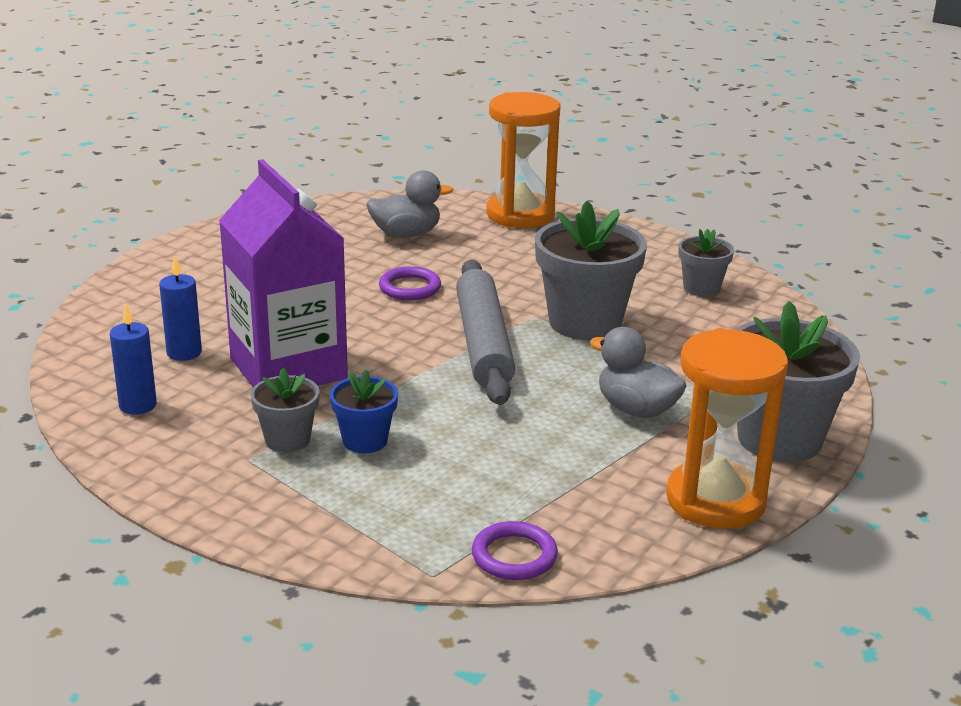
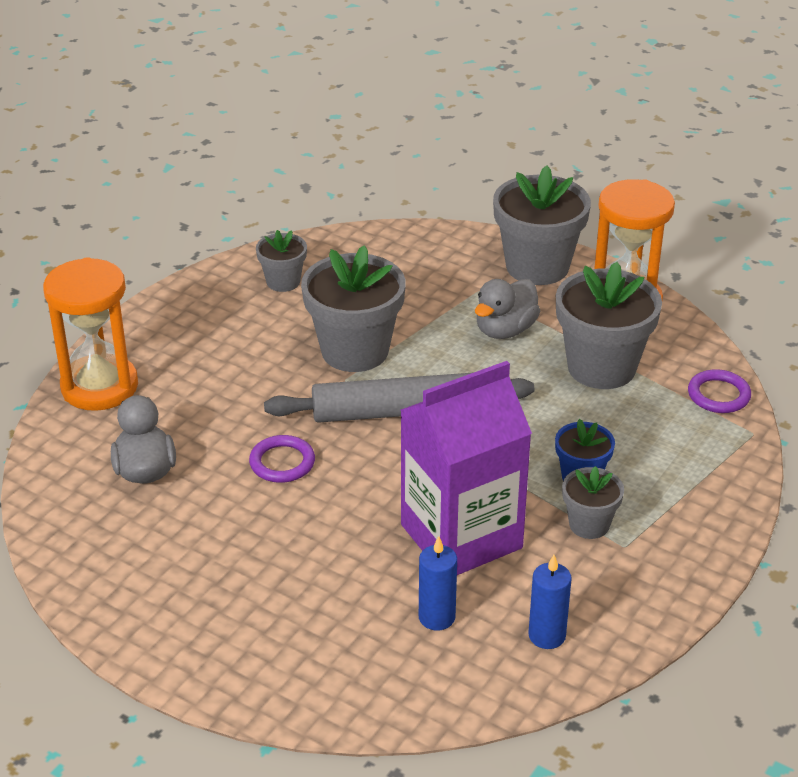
camera: 90 degrees left, 10 degrees up
none -> grey flower pot [556,262,662,389]

